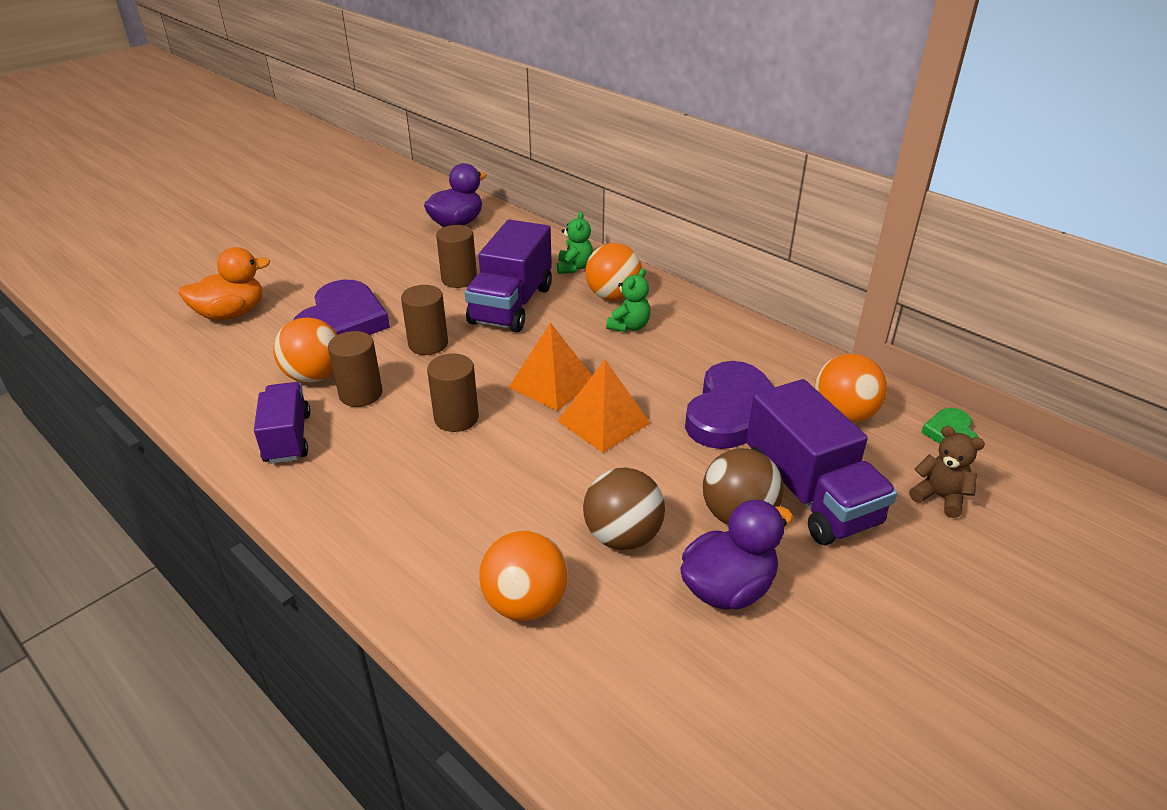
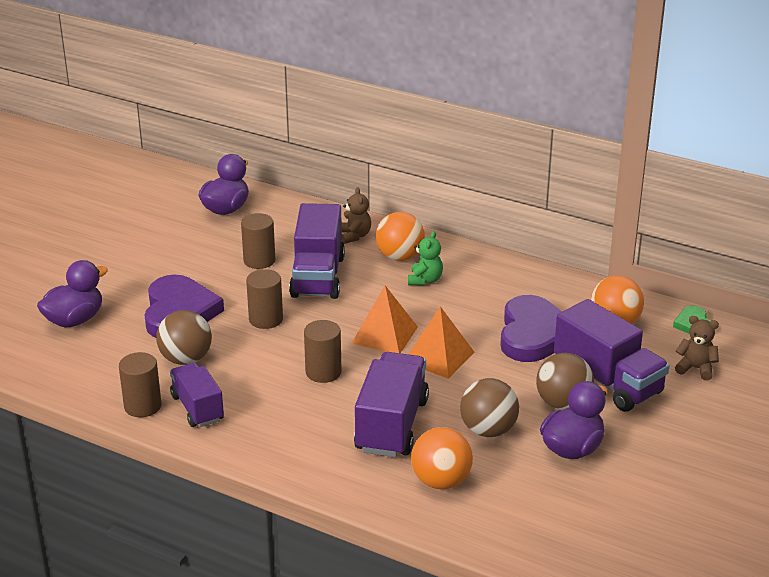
camera: 15 degrees left, 5 degrees down
orange duck [179,247,270,321] -> purple duck [37,260,108,327]
orange ball [273,317,337,383] -> brown ball [156,310,212,365]
brown cylinder [328,331,382,407] -> brown cylinder moved to [119,352,162,417]
green teddy bear [557,211,593,274] -> brown teddy bear [341,187,371,244]
none -> purple truck [354,352,429,457]

